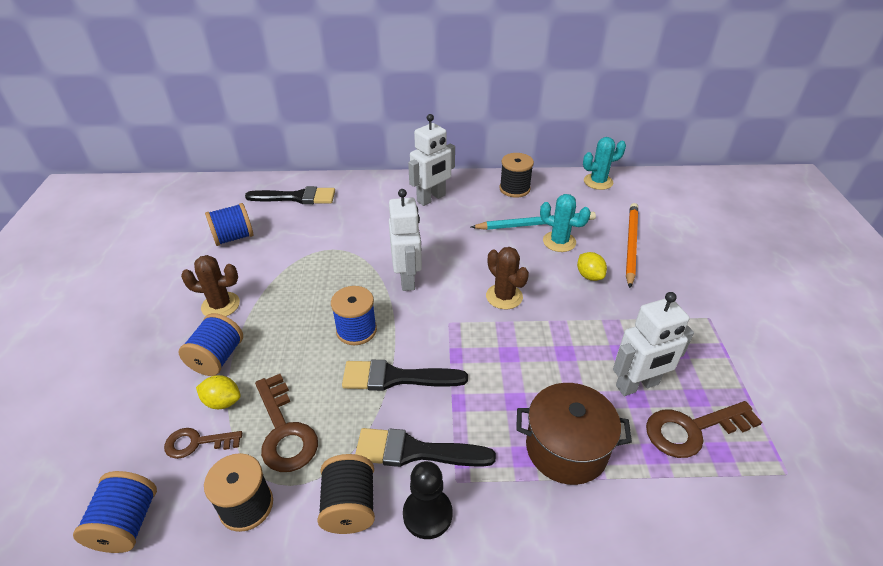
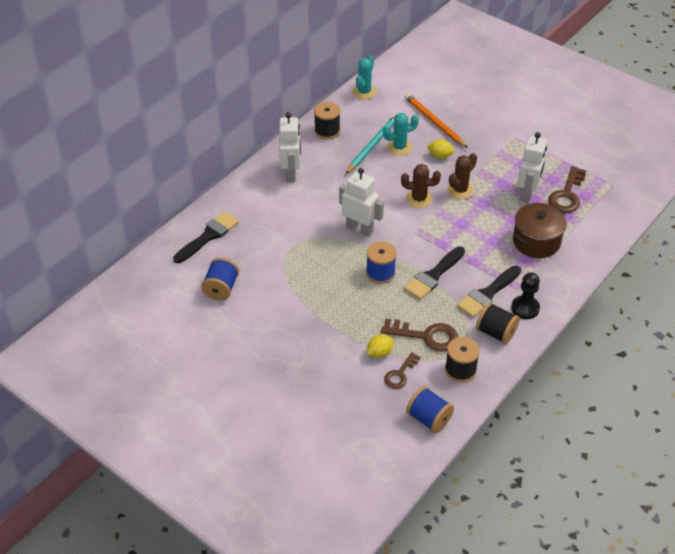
camera: 50 degrees left, 5 degrees up
blue spool [179,313,243,376] -> none
brown cactus [181,255,240,316] -> brown cactus moved to [447,153,477,199]

